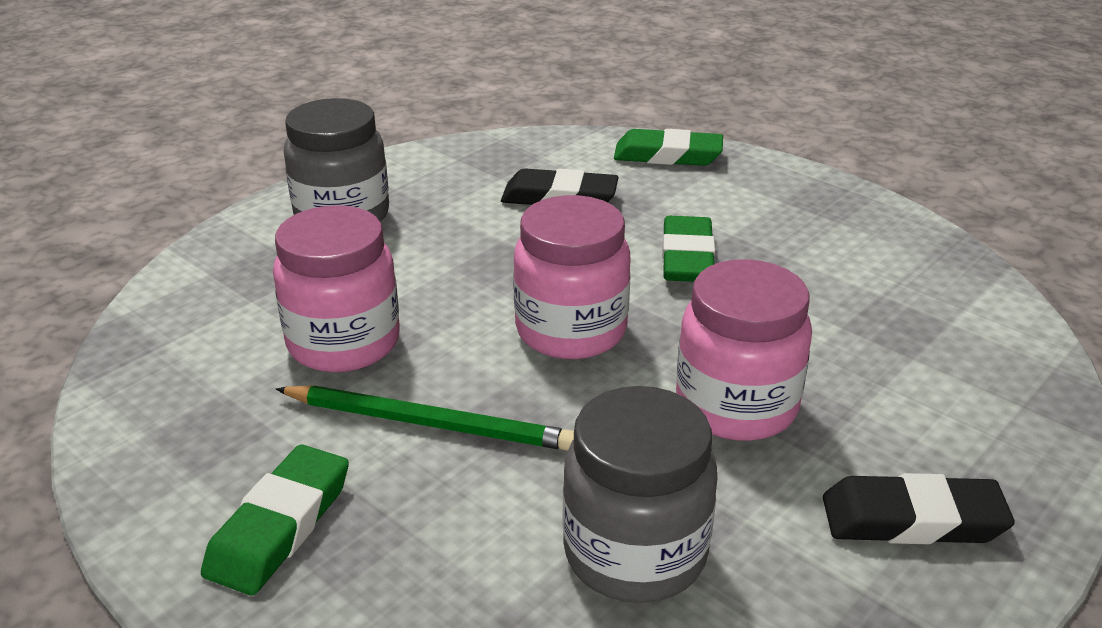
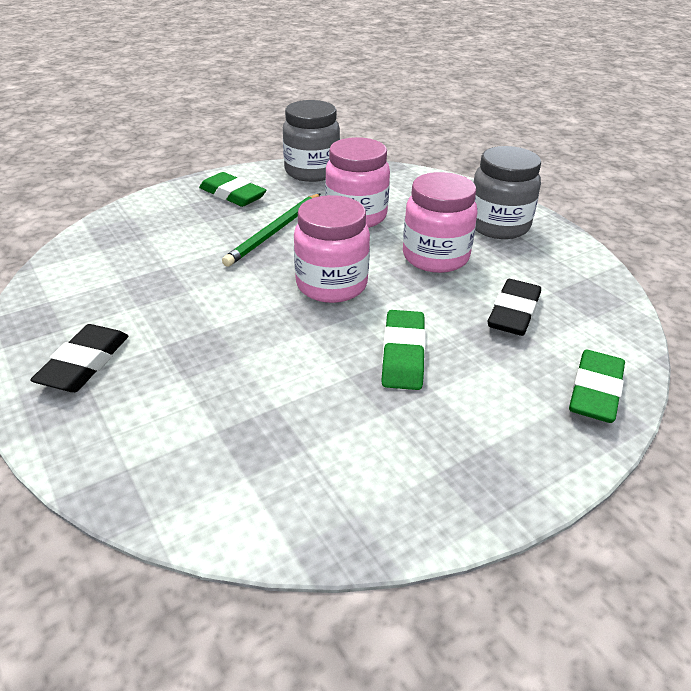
camera: 105 degrees right, 5 degrees up
grey jar [562,386,717,603] -> grey jar moved to [283,100,340,182]
green eraser [662,216,715,282] -> green eraser turned 75 degrees clockwise [381,310,426,390]
pink jar [676,259,812,441] -> pink jar moved to [403,172,478,273]

